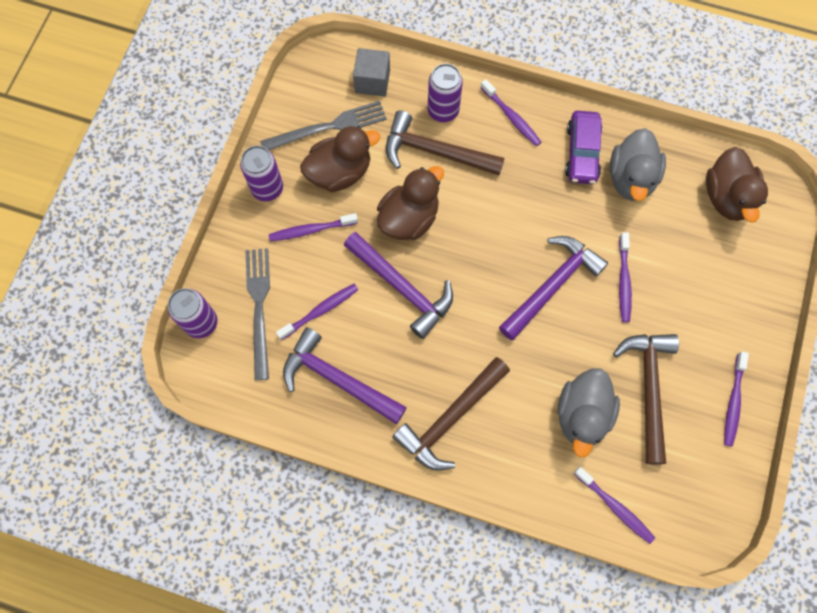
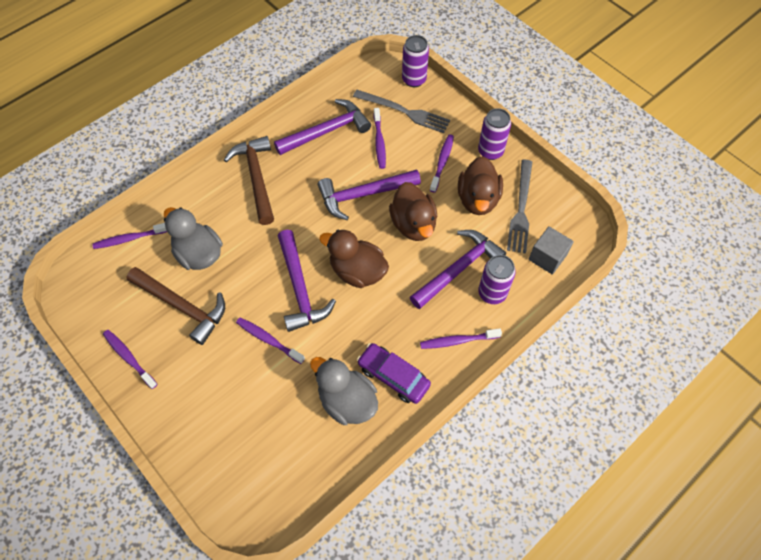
camera: 120 degrees right, 10 degrees down
brown hammer [386,110,505,175] -> purple hammer [410,230,506,309]
brown duck [706,147,768,223] -> brown duck moved to [319,229,389,288]

